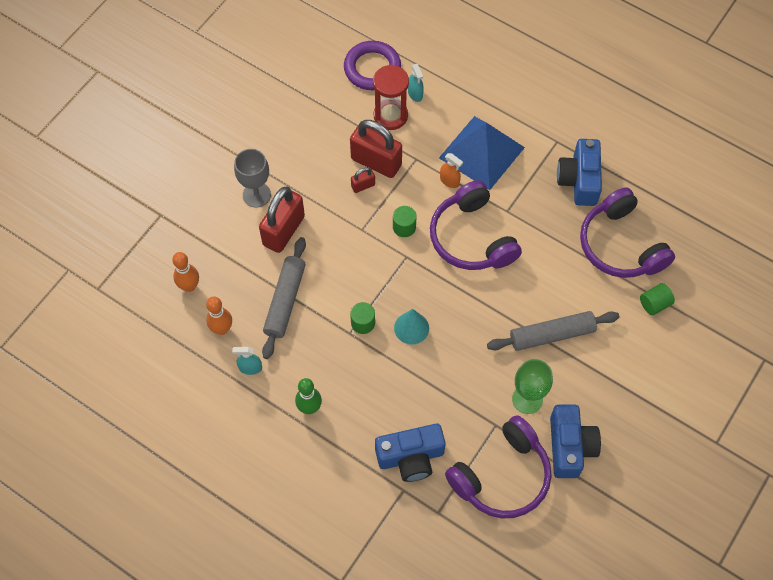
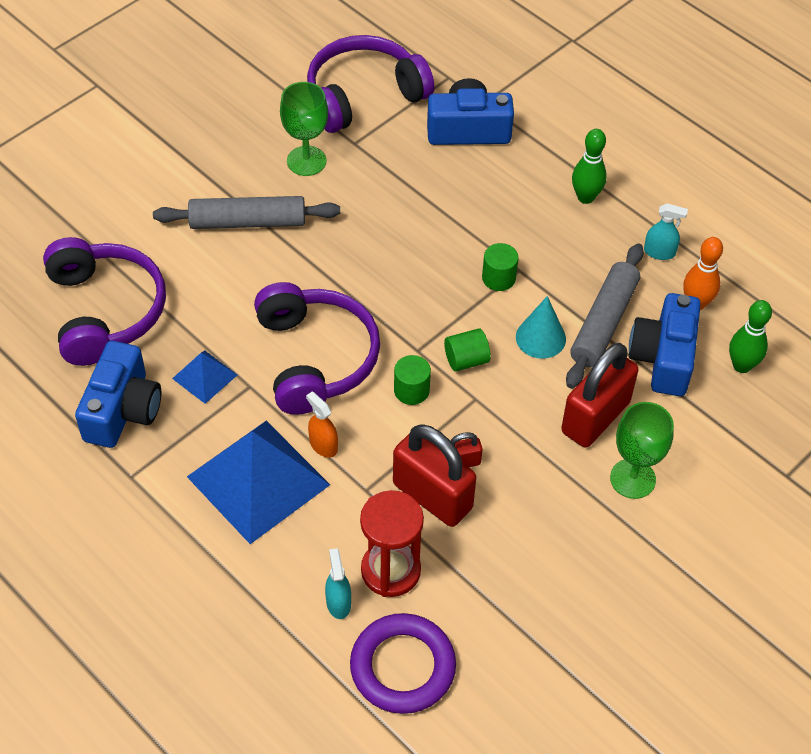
camera: 170 degrees left, 10 degrees down
orange bowling pin [172,252,199,292] -> green bowling pin [729,300,772,373]
grey goblet [234,149,271,208] -> green goblet [610,402,674,499]
turquoise cone [394,309,429,345] -> turquoise cone moved to [516,296,566,359]
blue camera [550,405,601,478] -> blue camera moved to [629,293,701,396]
green cylinder [640,283,675,315] -> green cylinder moved to [444,328,491,371]
none -> blue pyramid [172,350,237,404]

